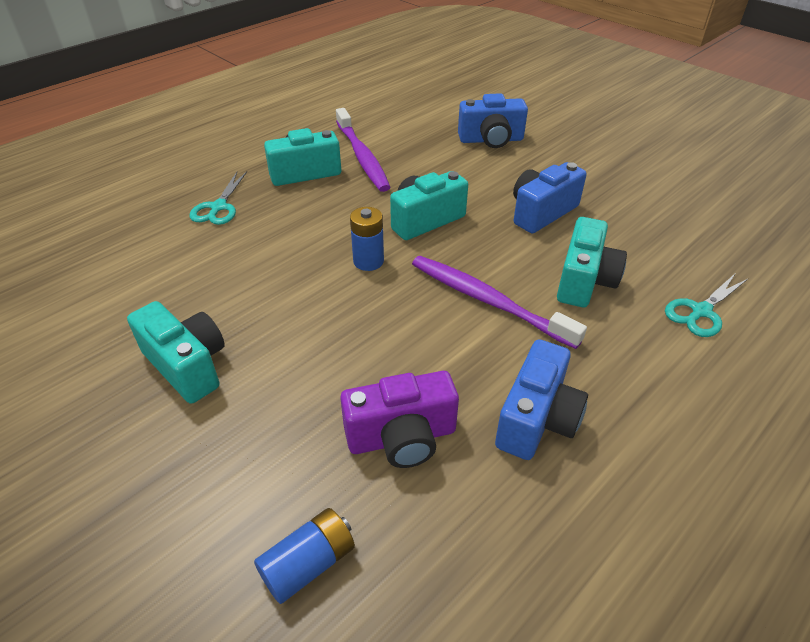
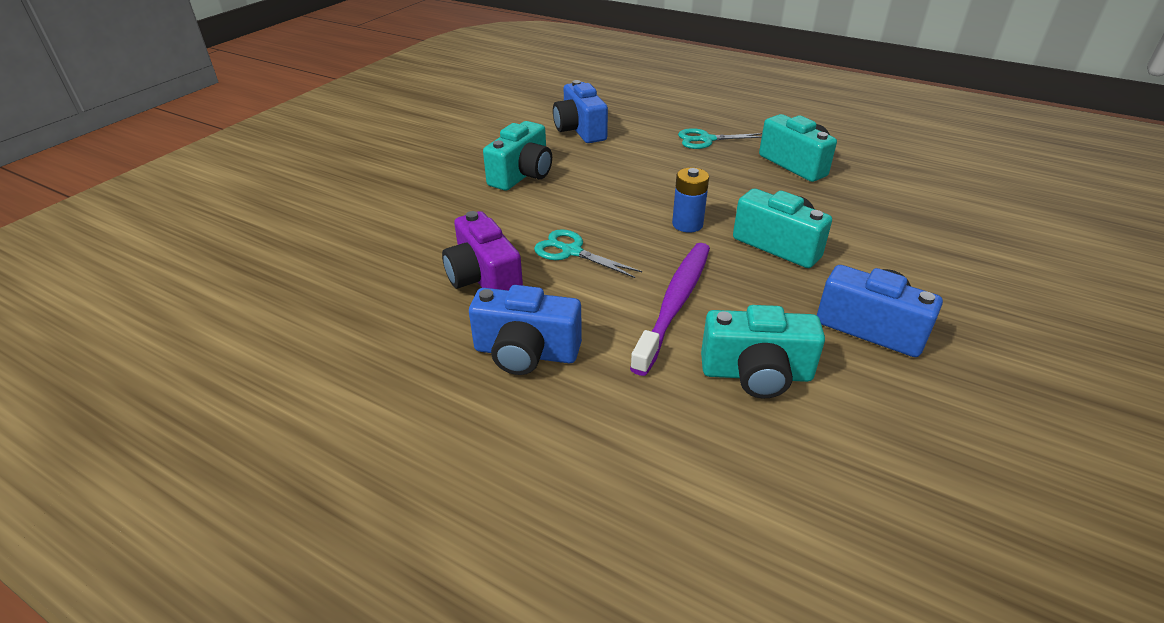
camera: 75 degrees right, 5 degrees down
blue battery [254,508,355,604] -> none
purple toothbrush [336,108,390,192] -> none
blue camera [458,93,528,148] -> blue camera moved to [553,80,608,143]
turquoise scissors [665,274,749,337] -> turquoise scissors moved to [534,229,642,278]

